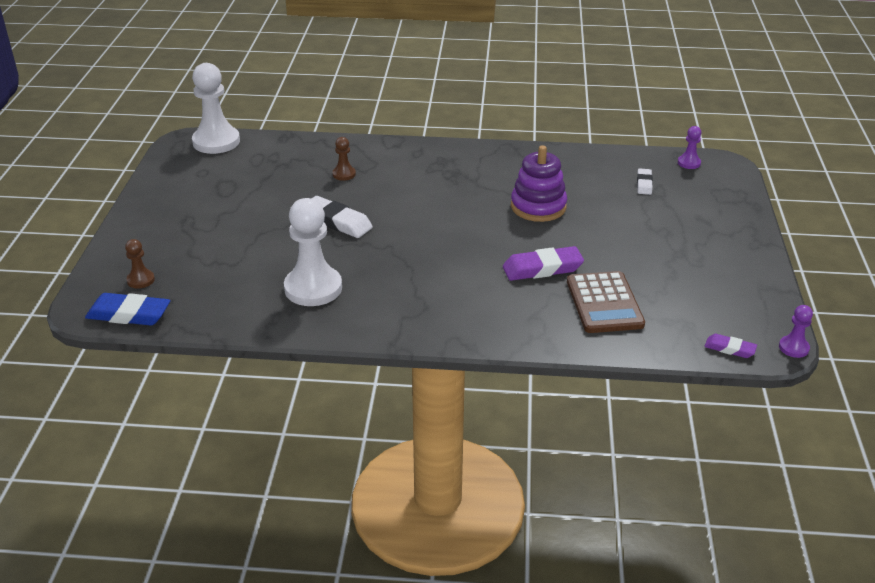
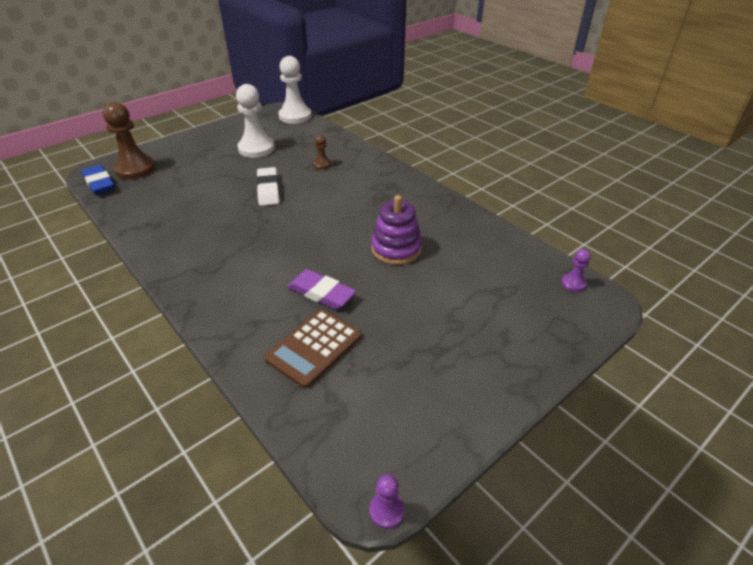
camera: 45 degrees right, 5 degrees up
brown pawn [125,239,155,288] -> brown pawn [103,102,155,179], size x2.12
white pawn [284,198,342,306] -> white pawn moved to [236,84,275,158]
white eraser [637,168,653,195] -> none
purple eraser [705,334,757,358] -> none

